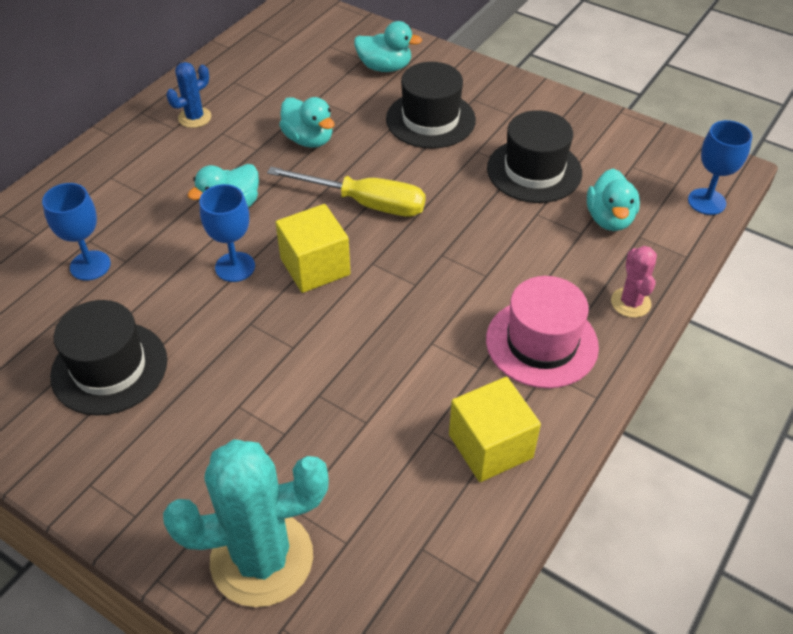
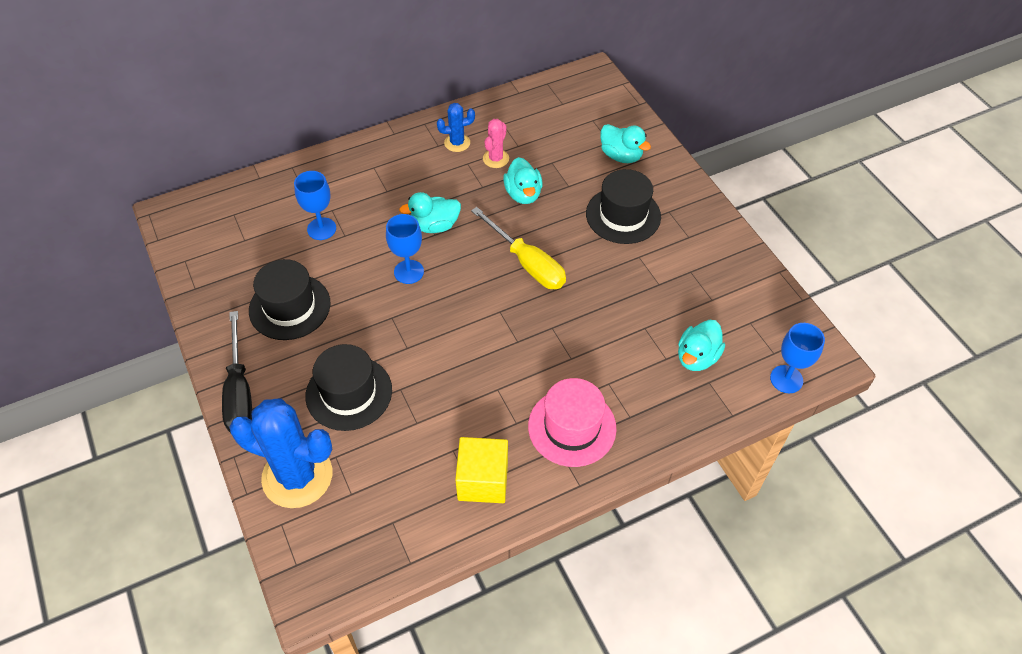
camera: 30 degrees right, 5 degrees up
turquoise cactus [163,439,329,607] -> blue cactus [229,398,333,508]
yellow cube [275,204,351,293] -> none
black hat [487,110,582,203] -> black hat moved to [305,344,392,431]
pink cactus [611,246,657,318] -> pink cactus moved to [483,119,509,168]
none -> black screwdriver [222,311,252,432]

